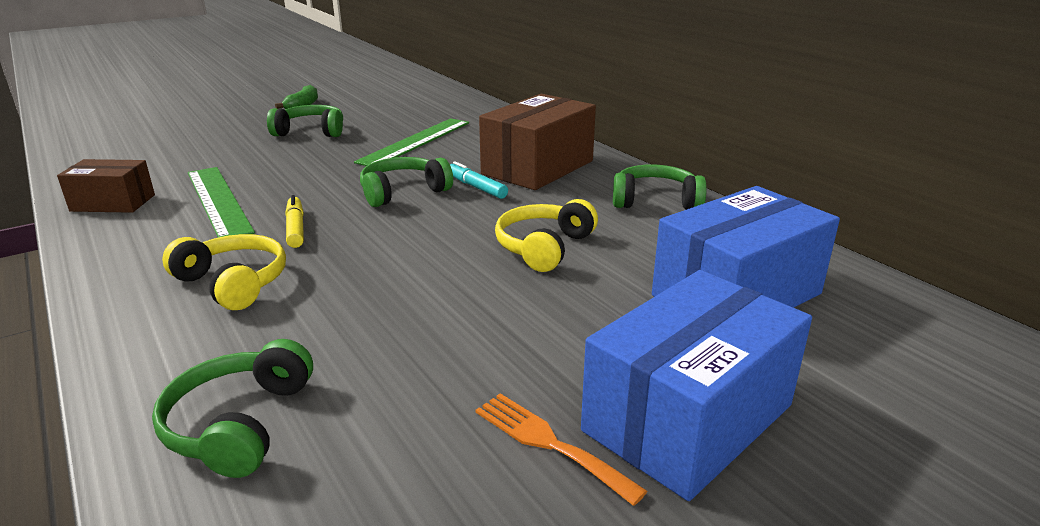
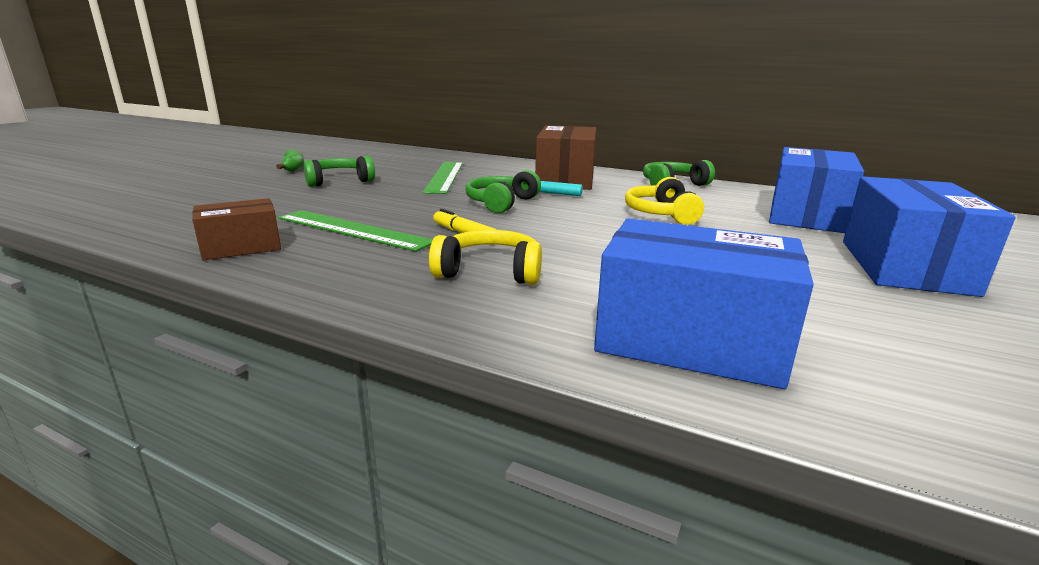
camera: 30 degrees left, 5 degrees down
green headphones [152,339,313,478] -> blue box [594,218,814,389]
orange fork [475,393,647,506] -> none

